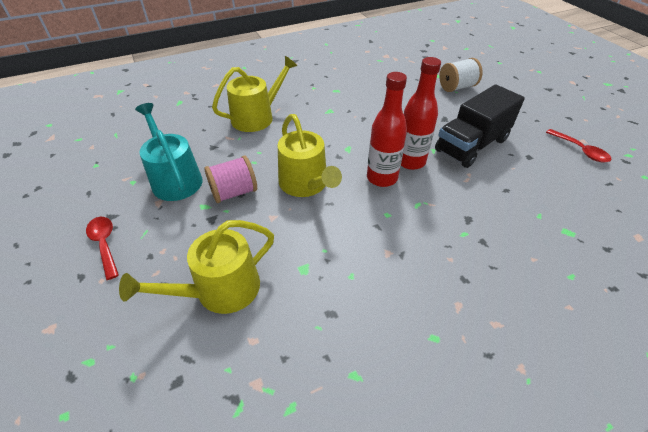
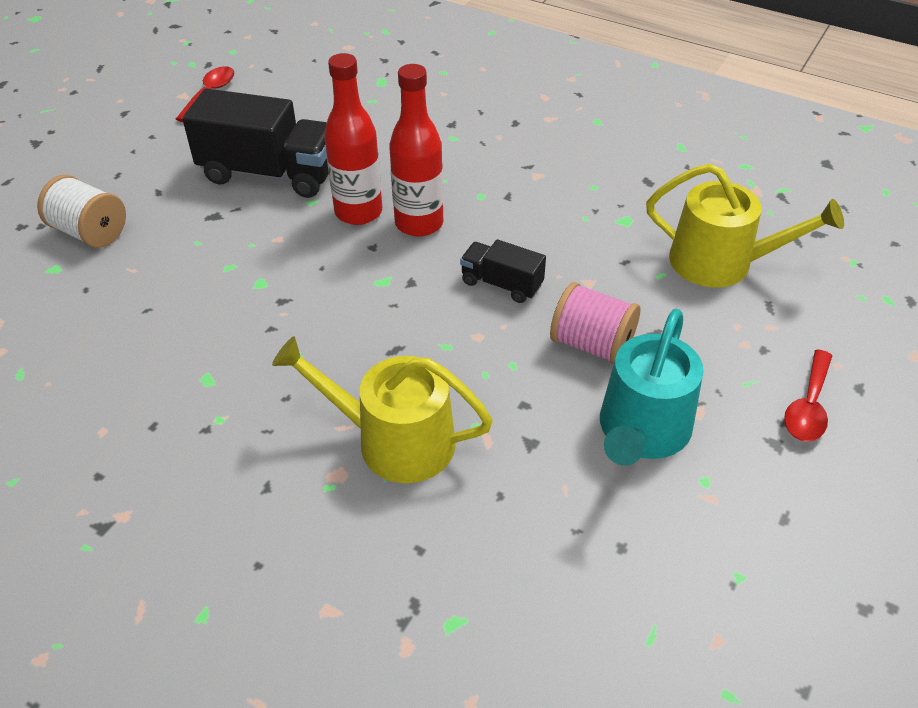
camera: 125 degrees left, 0 degrees up
yellow watering can [278,114,342,197] -> black truck [460,239,546,303]

